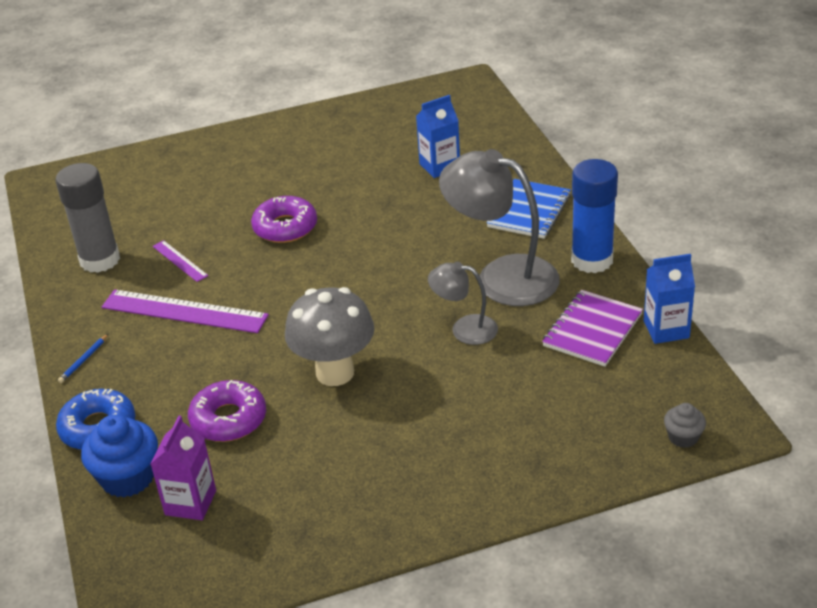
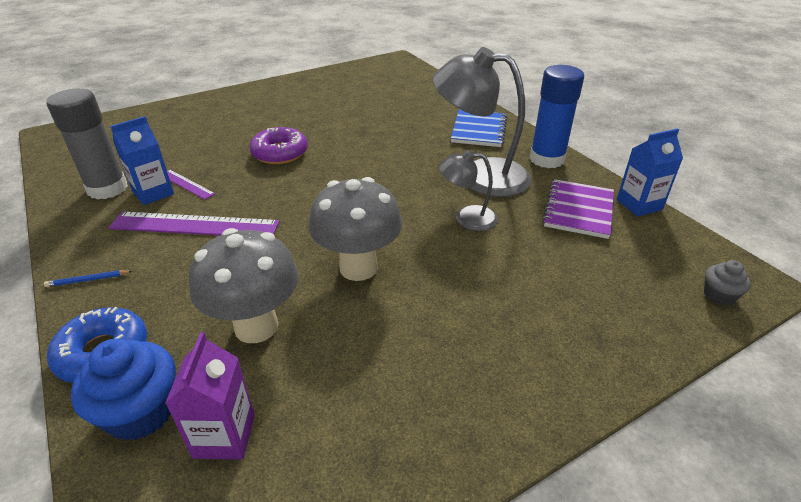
camera: 15 degrees left, 0 degrees up
blue pencil [58,334,108,383] -> blue pencil turned 60 degrees clockwise [44,270,132,287]
purple donut [188,380,266,442] -> grey mushroom [189,228,299,343]
blue carton [416,95,460,178] -> blue carton moved to [110,116,174,205]

